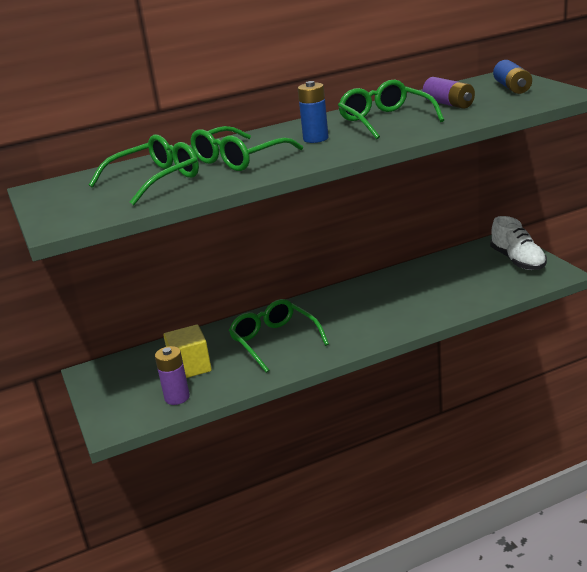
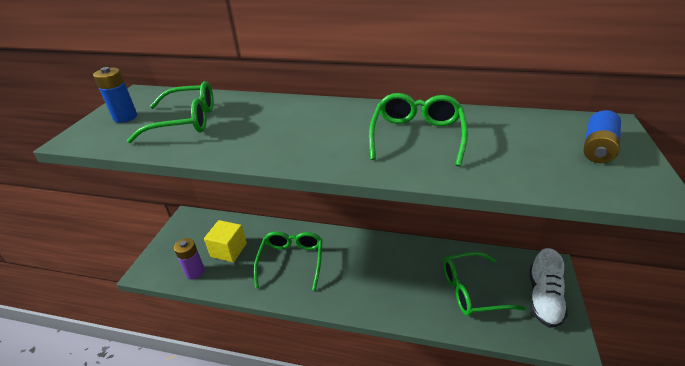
camera: 35 degrees right, 10 degrees up
green glasses [190,126,303,171] -> green glasses moved to [443,252,526,316]
blue battery [298,81,329,143] -> blue battery moved to [93,67,137,123]
purple battery [423,77,475,109] -> none

